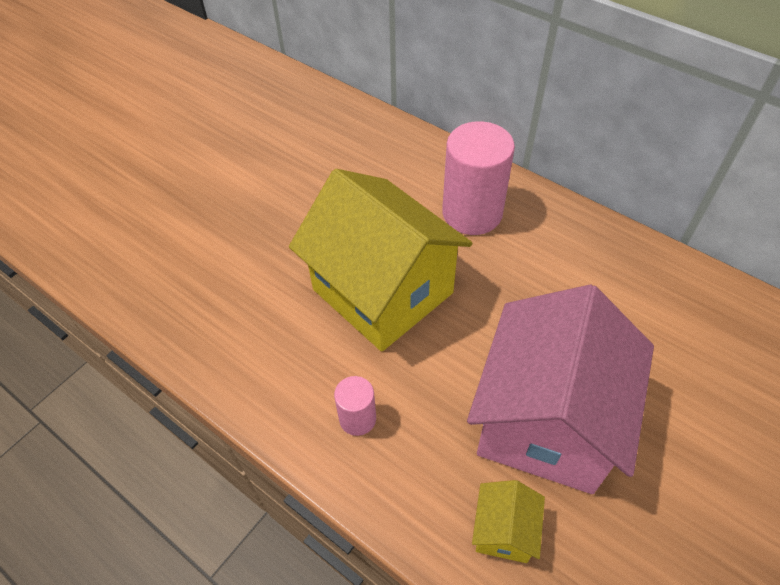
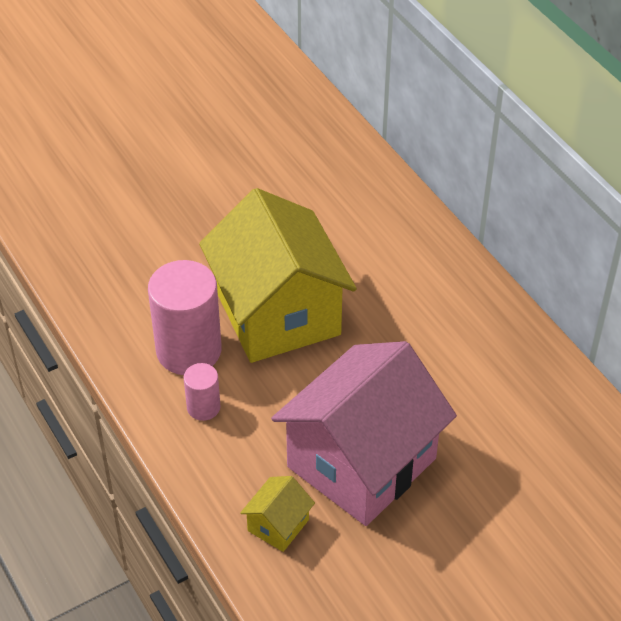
camera: 20 degrees right, 5 degrees down
pink cylinder [442,121,515,235] -> pink cylinder moved to [148,260,222,375]

